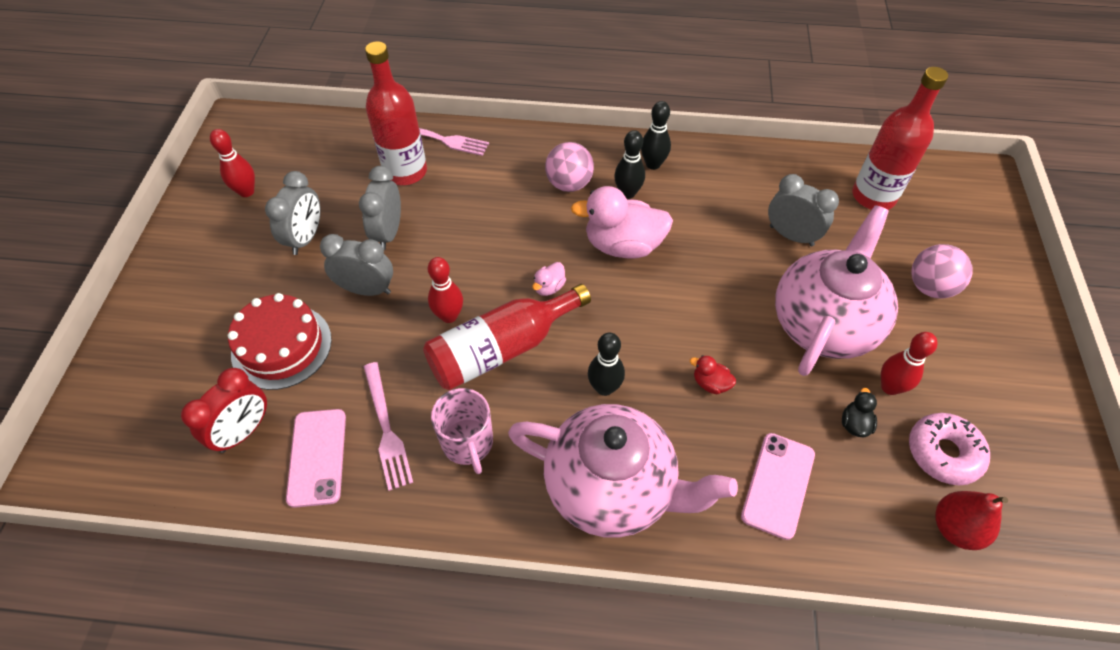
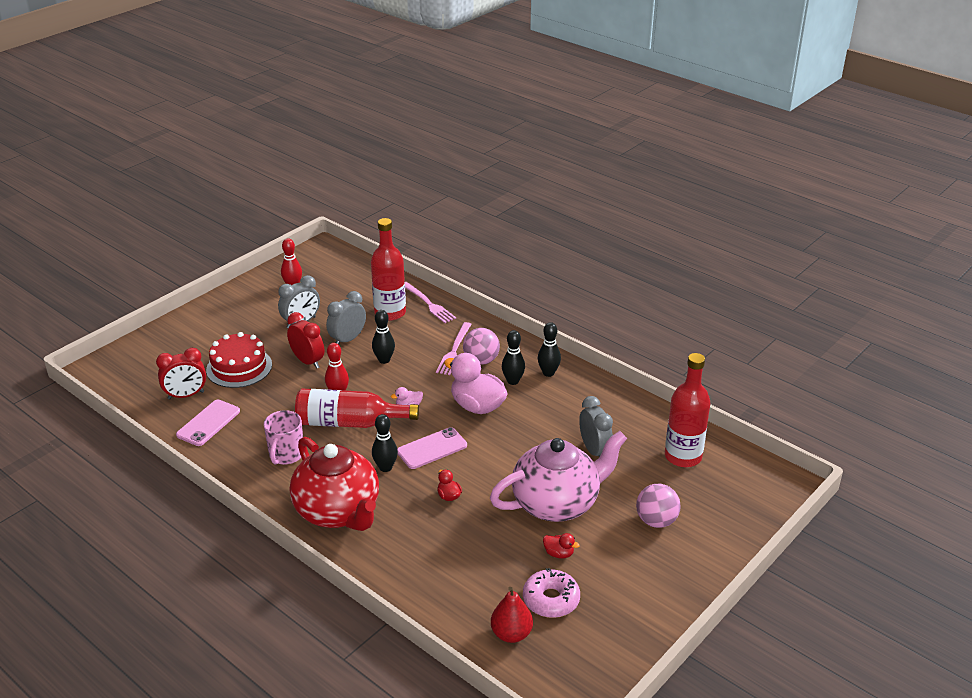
camera: 35 degrees right, 20 degrees down
grey clock [320,234,393,296] -> red clock [287,312,324,369]
pink fork [364,362,413,491] -> pink fork moved to [436,322,472,375]
pink teapot [508,404,738,538] -> red teapot [290,437,379,531]
pink phone [741,433,815,540] -> pink phone moved to [397,427,467,469]
black duck [842,388,877,438] -> none
red bowling pin [881,332,938,395] -> red duck [543,533,580,559]
none -> black bowling pin [372,310,395,364]

